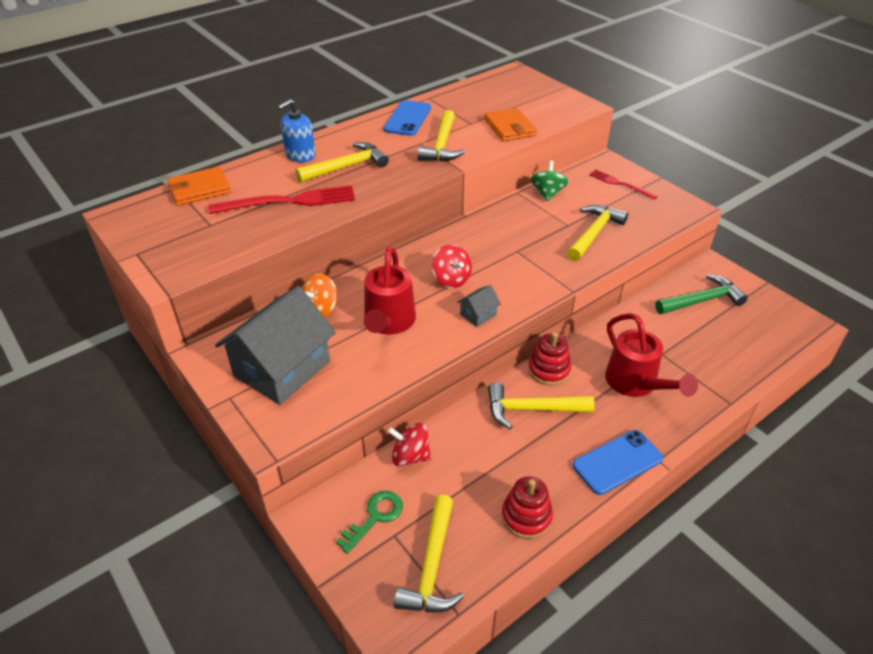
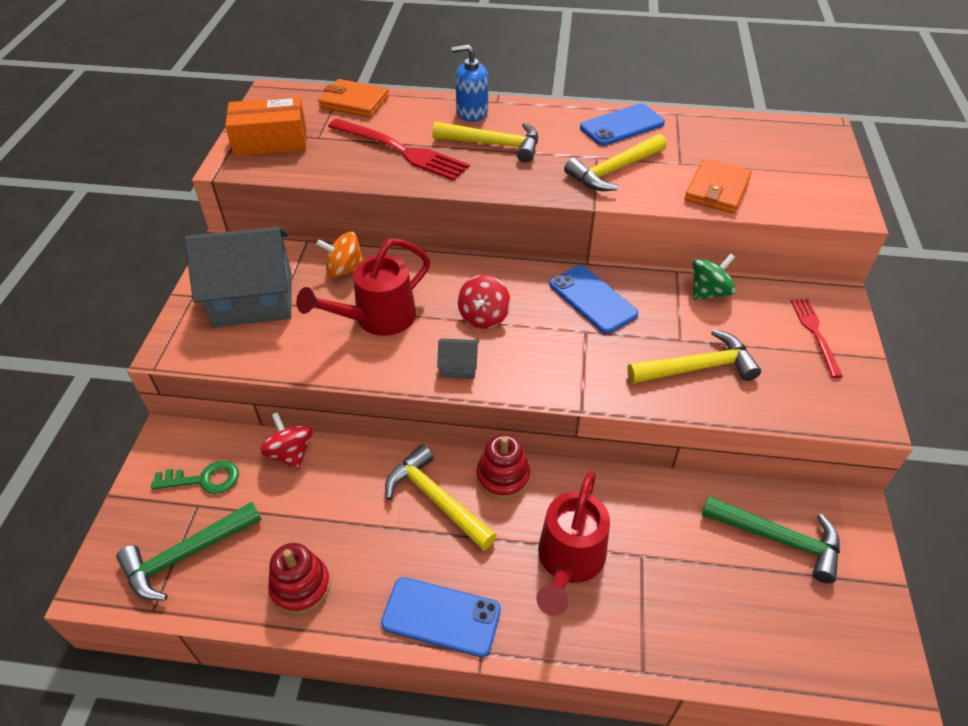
camera: 45 degrees right, 5 degrees up
yellow hammer [394,495,464,612] -> green hammer [116,502,261,600]
none -> orange box [225,97,307,156]
none -> blue phone [550,265,638,334]

